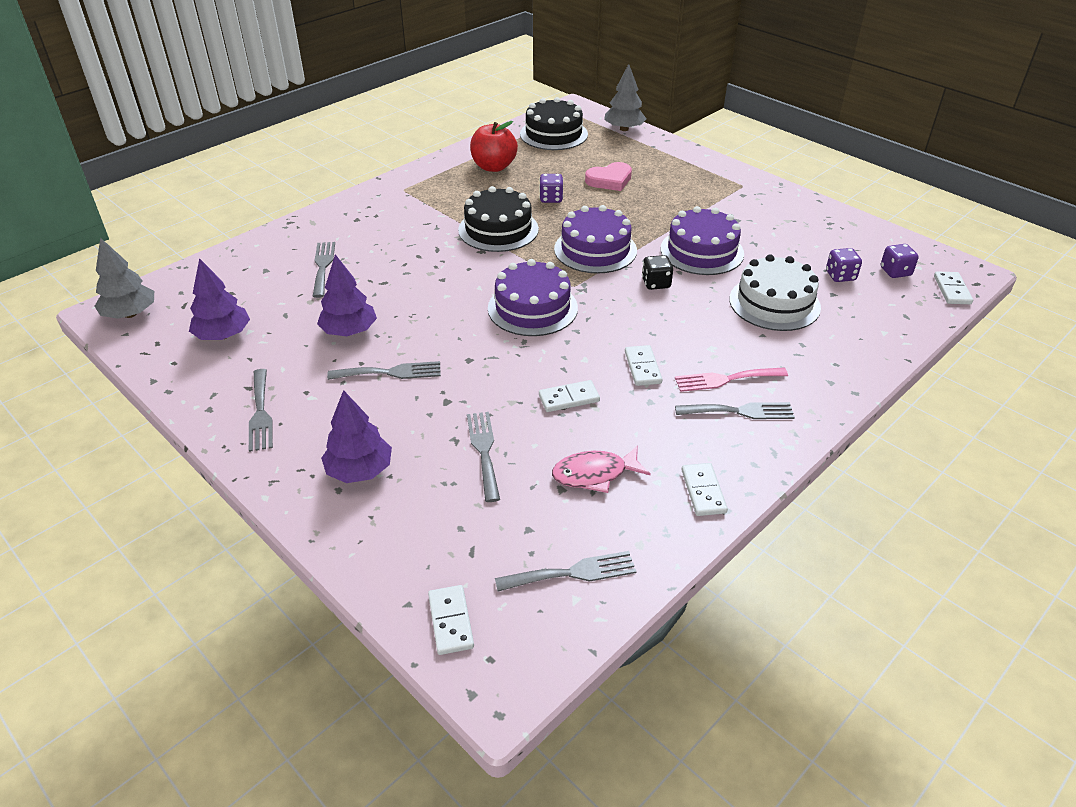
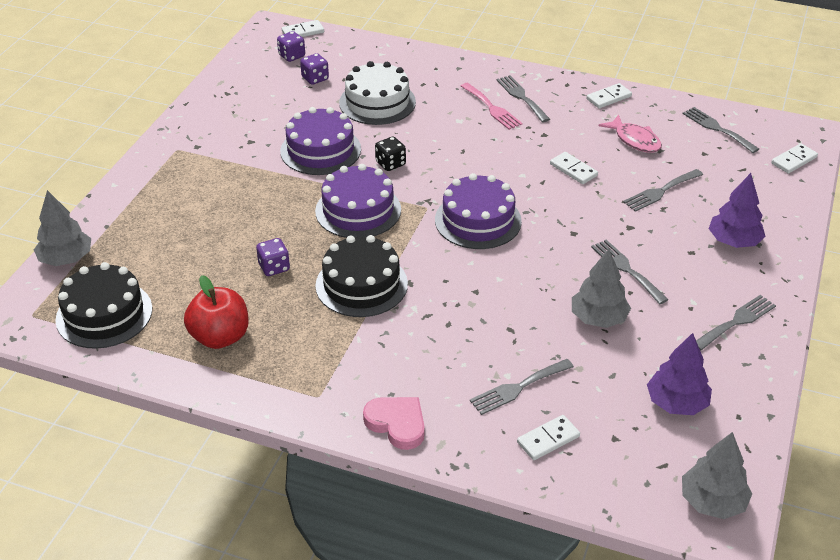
camera: 115 degrees left, 0 degrees up
purple tree [317,254,377,336] -> grey tree [572,249,631,328]
pink heart [585,162,632,191] -> pink heart moved to [363,397,425,450]
white domino [625,345,662,386] -> white domino moved to [517,415,580,460]

